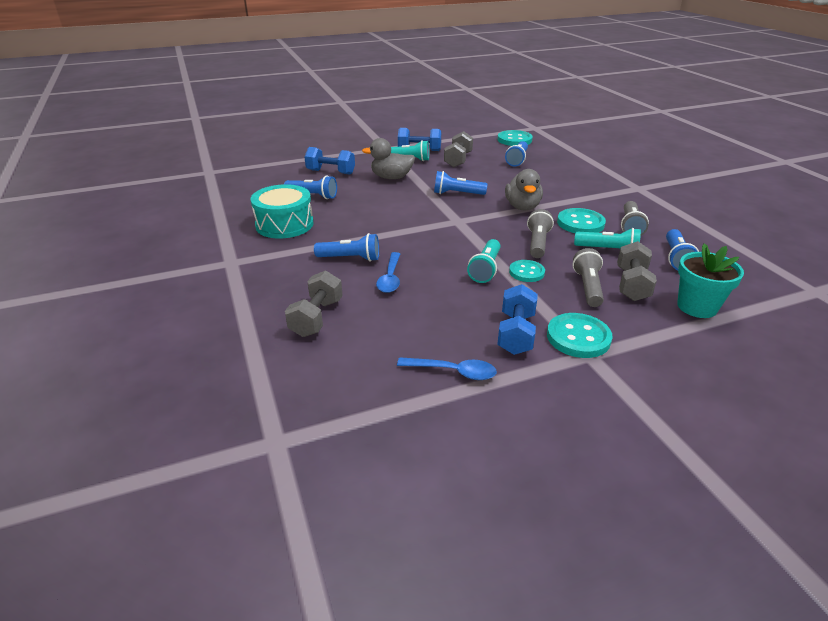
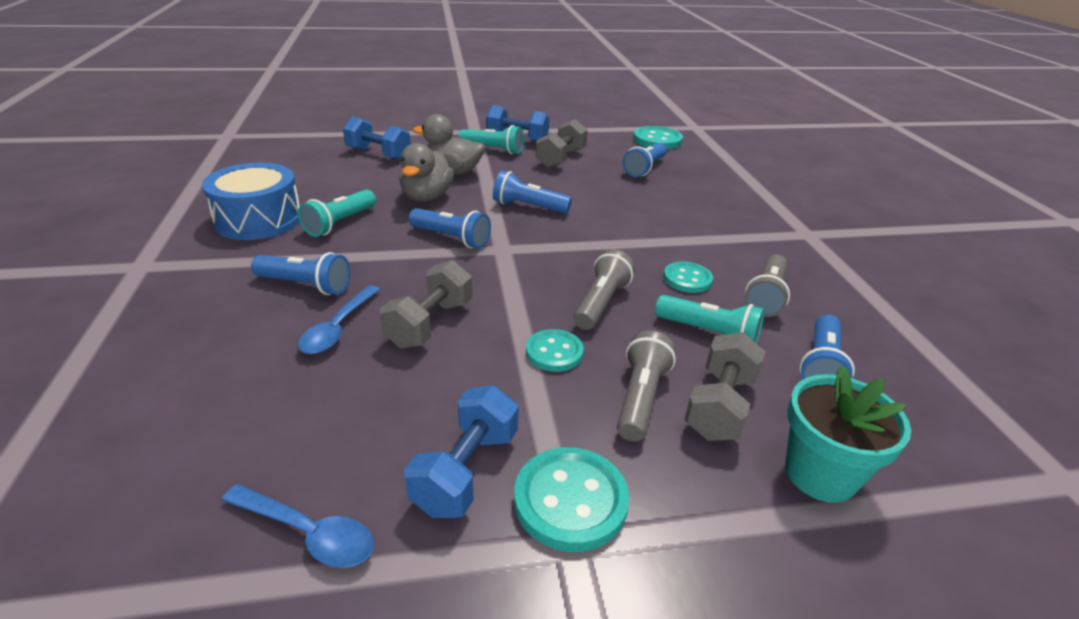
camera: 10 degrees right, 0 degrees up
turquoise drum [251,184,314,238] -> blue drum [202,163,300,240]
blue flashlight [284,176,337,199] -> blue flashlight moved to [409,208,491,248]
grey dumbbell [285,270,343,337] -> grey dumbbell moved to [380,260,472,349]
turquoise flashlight [467,239,501,283] -> turquoise flashlight moved to [298,189,376,237]
grey duck [505,169,543,211] -> grey duck moved to [399,143,454,202]
turquoise button [557,208,606,233] -> turquoise button [663,262,713,293], size x0.66

